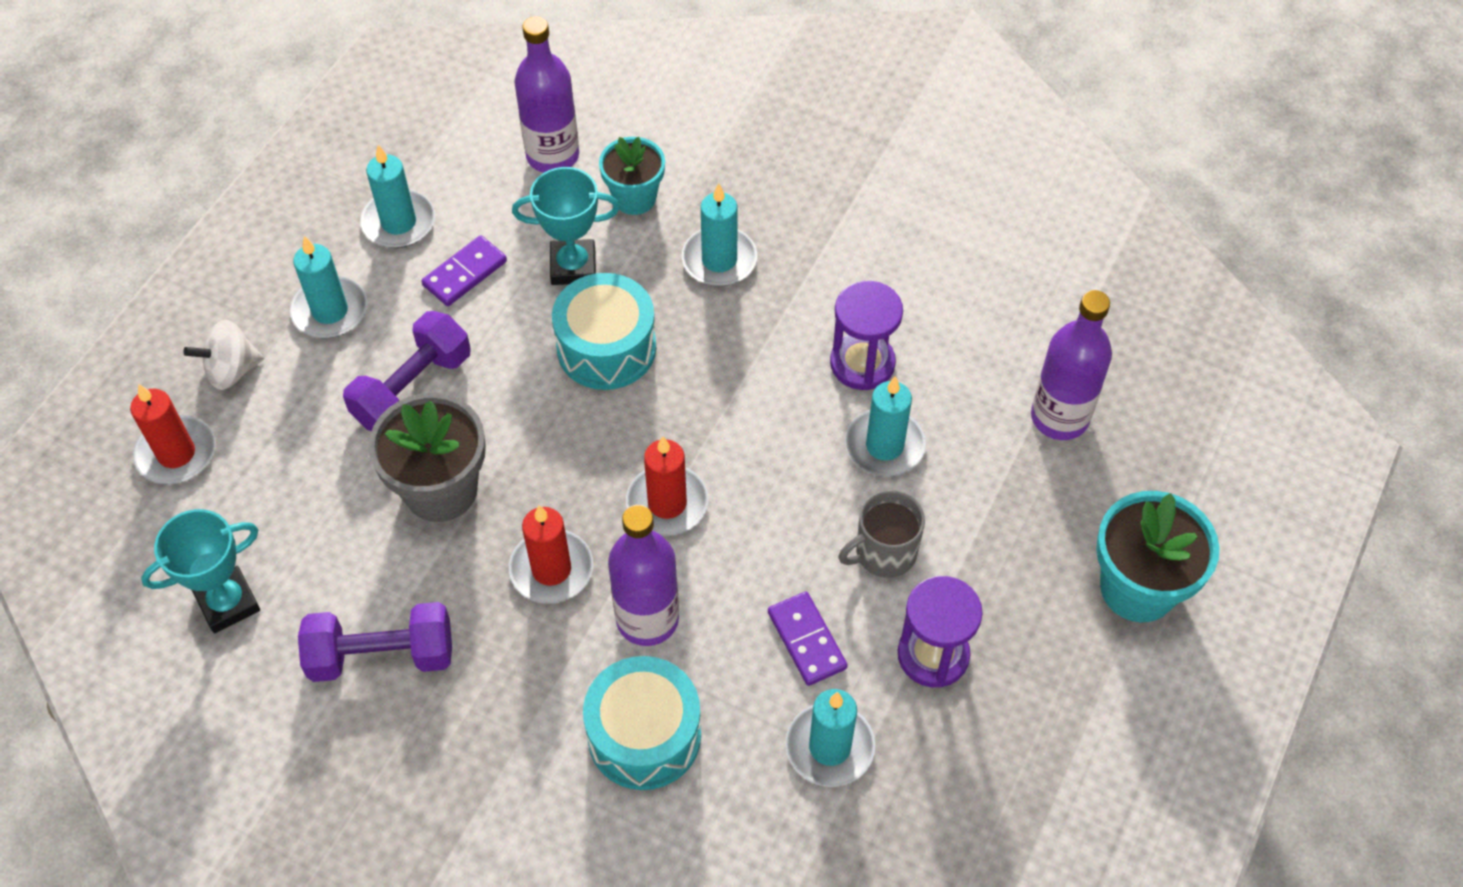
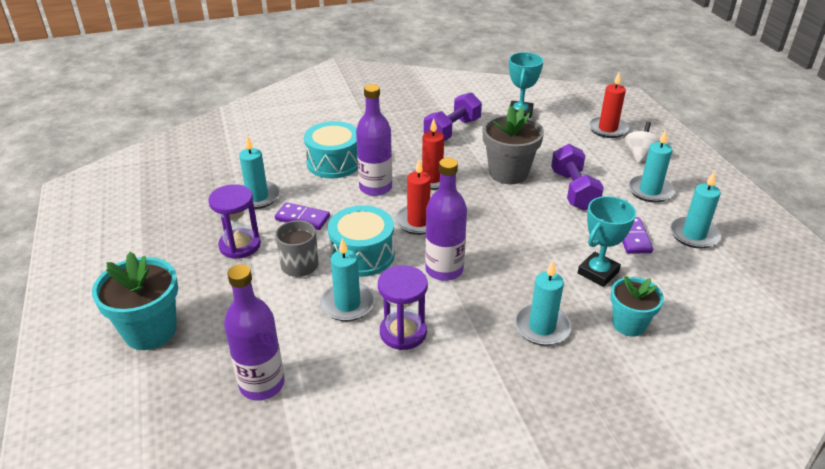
camera: 135 degrees right, 20 degrees down
purple bottle [514,16,579,173] -> purple bottle moved to [425,158,467,281]
turquoise drum [552,273,656,390] -> turquoise drum moved to [328,205,395,277]

